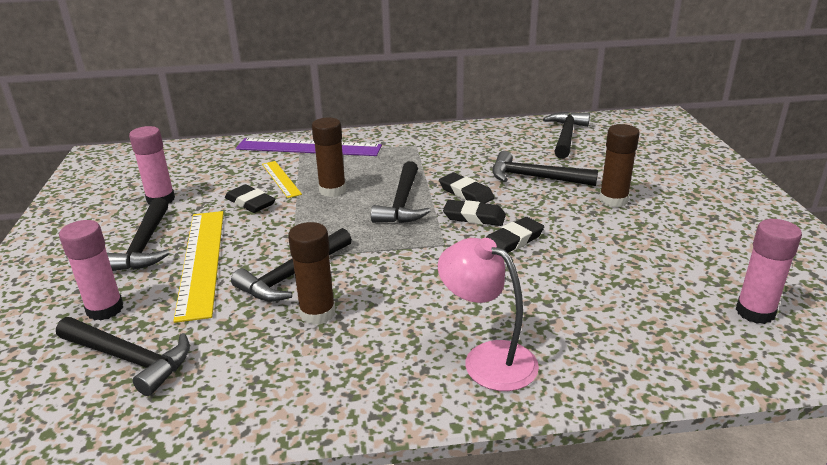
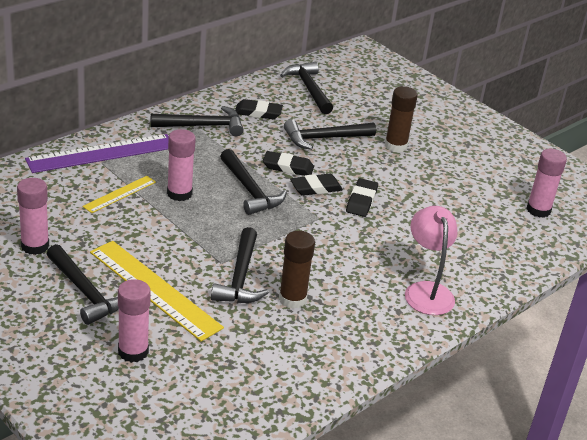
camera: 40 degrees left, 5 degrees up
black hammer [56,317,190,396] -> black hammer moved to [151,106,244,136]
black eraser [225,184,276,213] -> black eraser moved to [235,99,283,119]
yellow ruler [262,161,302,198] -> yellow ruler turned 75 degrees counterclockwise [82,176,156,213]
brown glue stick [312,118,346,197] -> pink glue stick [167,129,196,201]
pink lamp [438,238,539,391] -> pink lamp turned 75 degrees clockwise [405,206,458,315]

